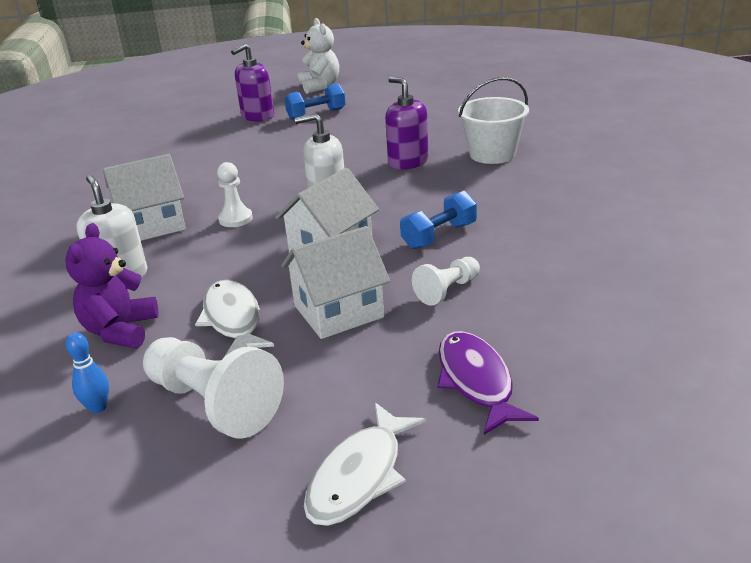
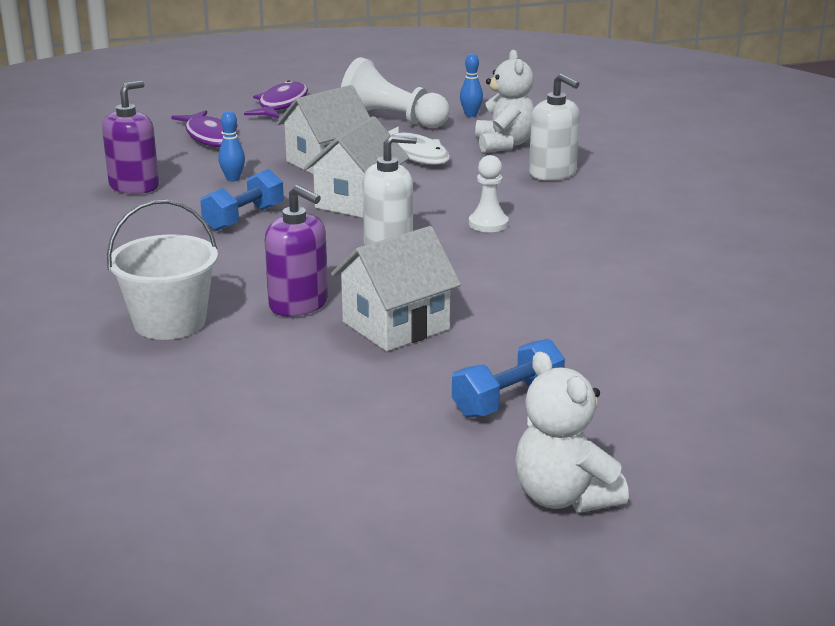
camera: 165 degrees right, 5 degrees down
purple teddy bear [65,223,159,348] -> white teddy bear [475,50,535,153]
white house [103,154,186,241] -> white house moved to [331,226,461,351]
purple soap dispenser [231,44,274,122] -> purple soap dispenser moved to [102,81,159,194]
white fish [304,402,426,526] -> purple fish [244,80,308,119]
white pawn [412,257,480,306] -> blue bowling pin [218,111,245,182]

